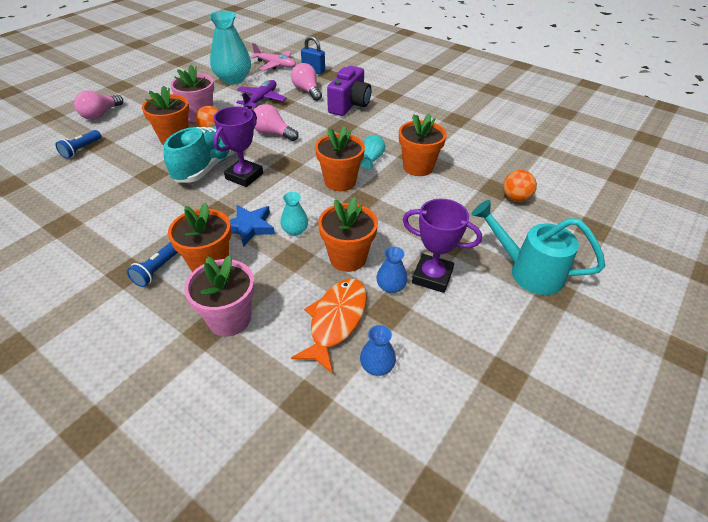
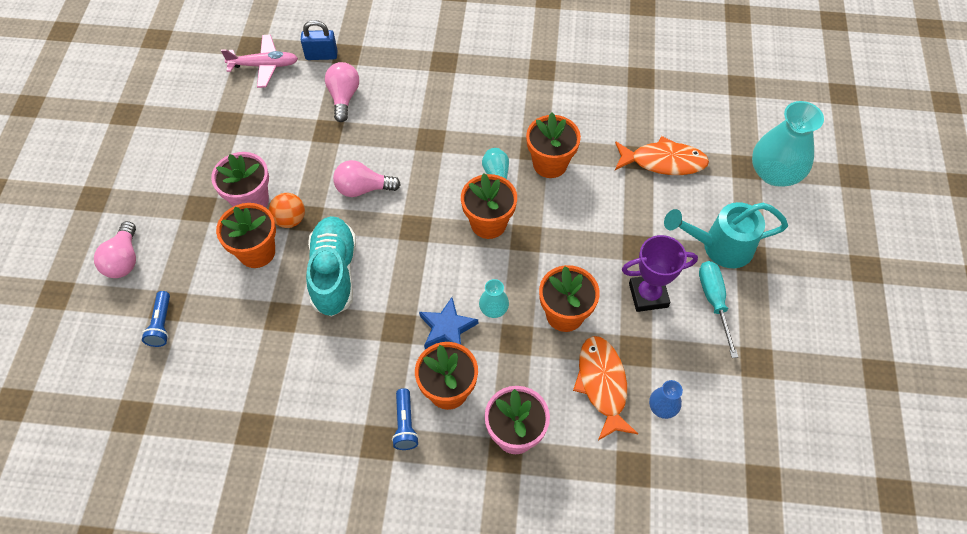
camera: 30 degrees left, 15 degrees up
turquoise vase [209,11,251,85] -> turquoise vase moved to [752,101,824,187]
purple trophy [213,106,263,187] -> none
purple plane [236,80,287,109] -> none
pink light bulb [291,63,322,101] -> pink light bulb turned 60 degrees clockwise [325,62,359,122]
purple camera [327,66,371,116] -> none
blue vase [376,247,408,293] -> none
orange ball [503,170,537,202] -> orange fish [615,136,709,175]
none -> turquoise screwdriver [699,261,738,358]

